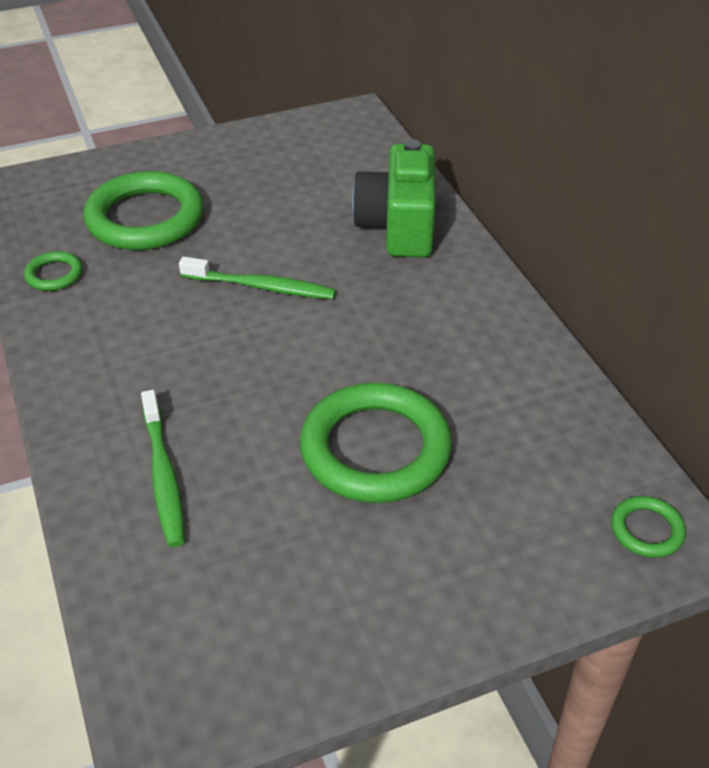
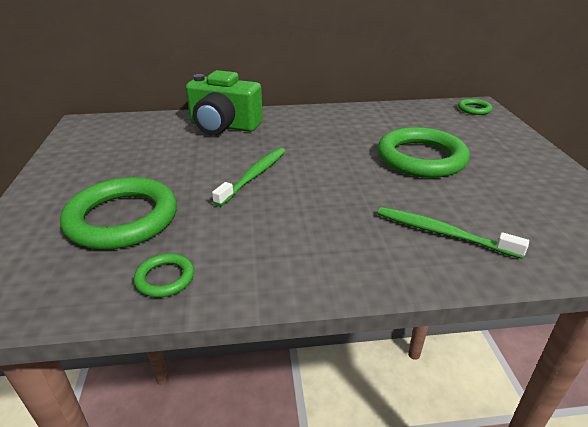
camera: 75 degrees left, 10 degrees down
green toothbrush [141,390,185,547] -> green toothbrush turned 150 degrees counterclockwise [378,207,529,259]

